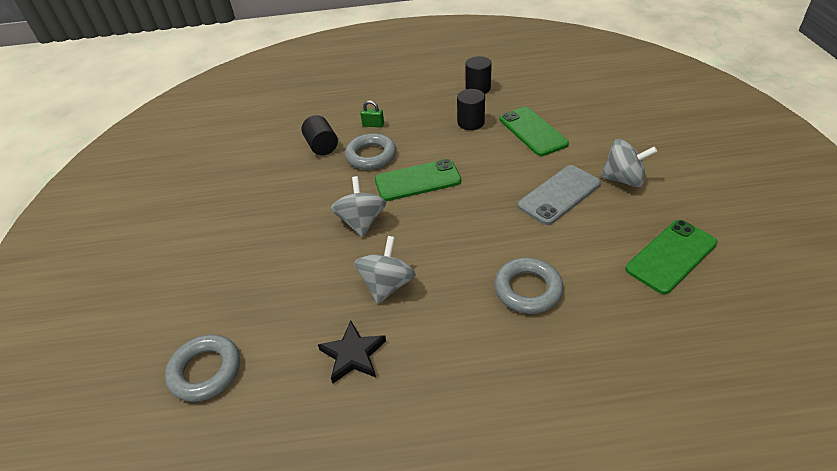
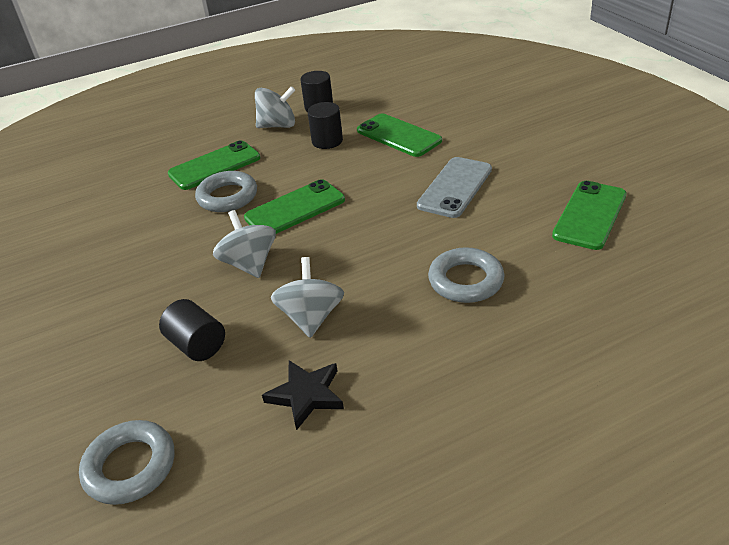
camera: 20 degrees left, 5 degrees down
black cylinder [301,115,338,155] -> black cylinder moved to [159,299,225,361]
green padlock [360,100,384,127] -> green phone [168,140,260,190]
grey spinning top [600,139,657,187] -> grey spinning top moved to [255,86,295,128]

